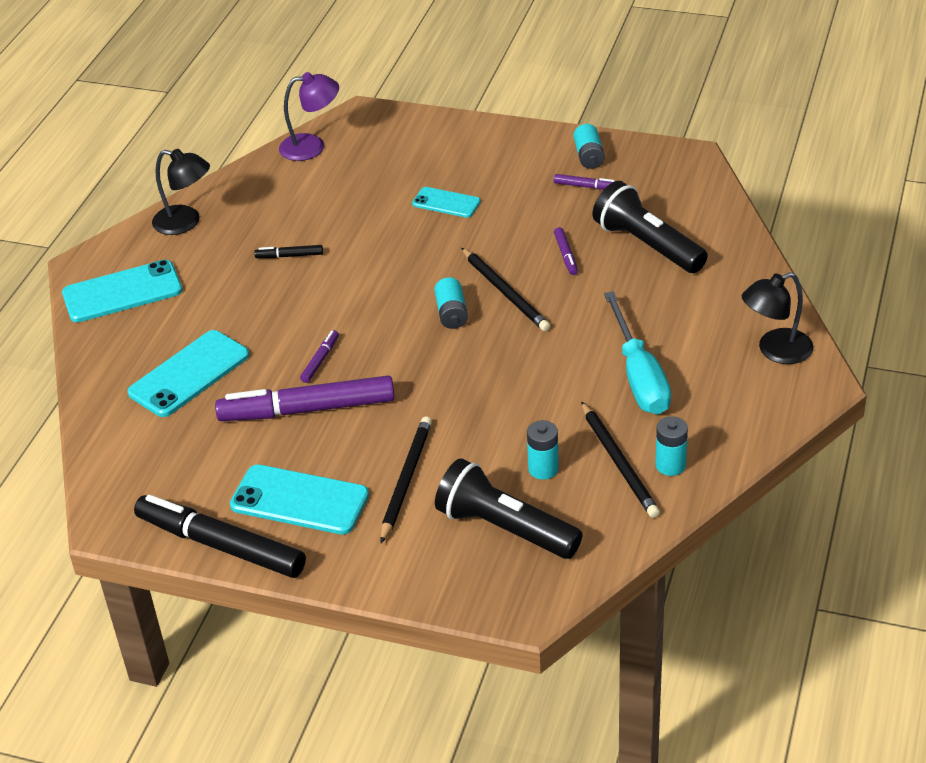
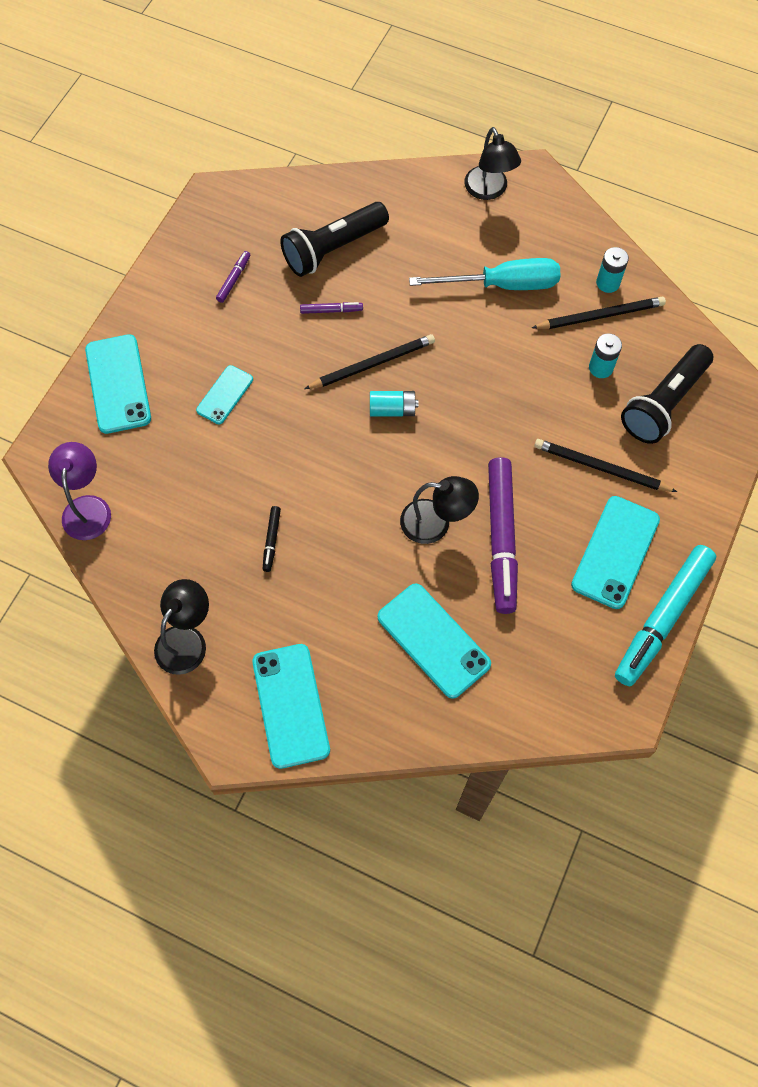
camera: 85 degrees left, 25 degrees up
black marker [134,494,306,578] -> turquoise marker [615,545,716,686]
purple marker [300,330,339,383] -> black lamp [400,476,479,544]
turquoise battery [573,124,605,169] -> none
none -> turquoise phone [85,334,151,434]

